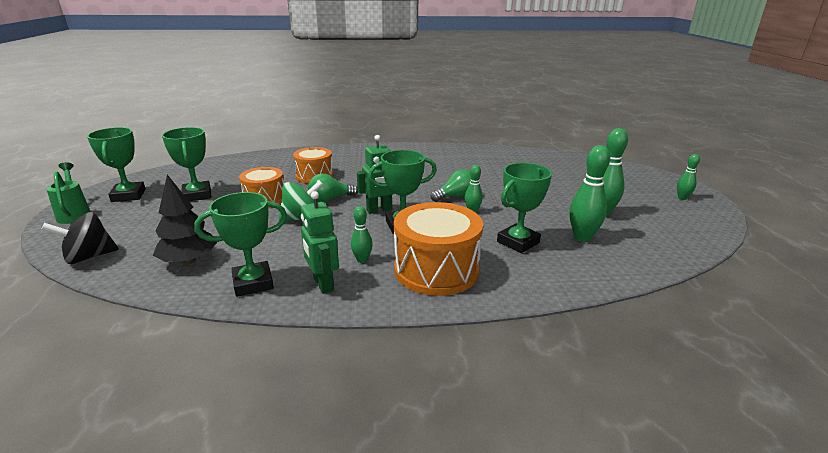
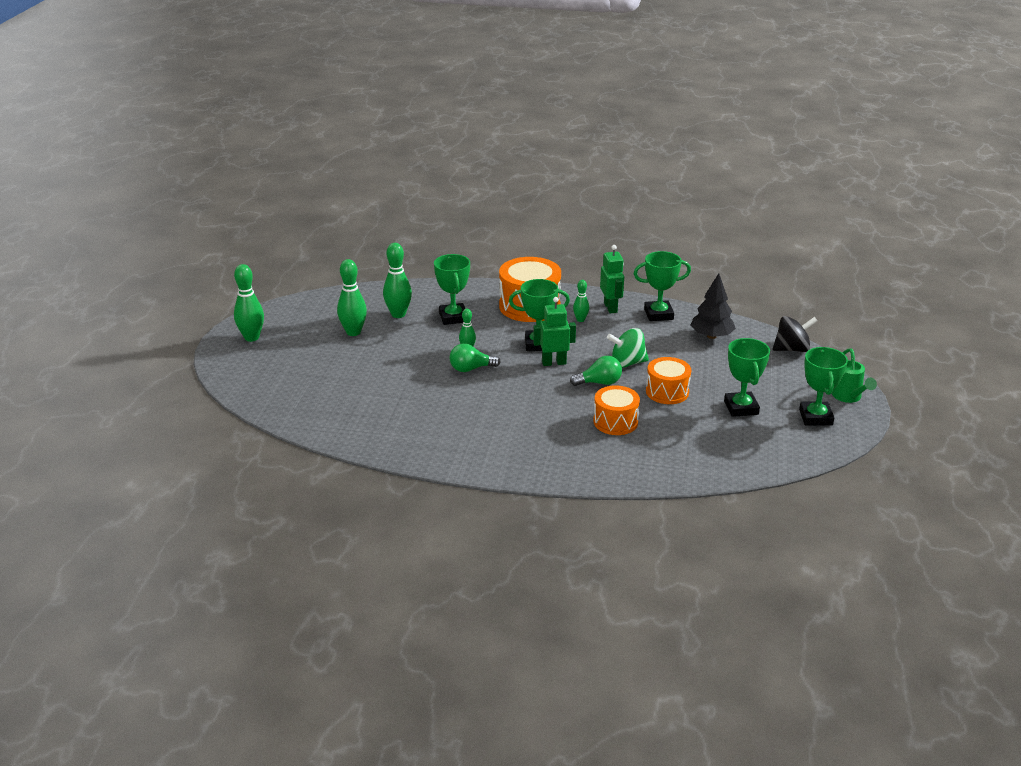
camera: 165 degrees left, 5 degrees up
green trophy [497,163,552,253] -> green trophy turned 75 degrees counterclockwise [434,254,470,325]
green bowling pin [677,154,700,200] -> green bowling pin [234,264,264,342], size x1.76

